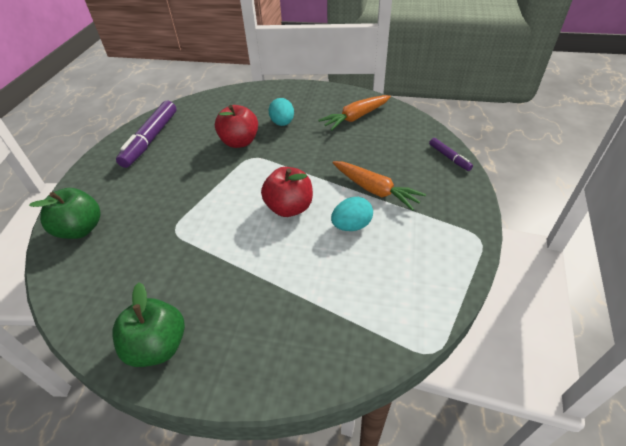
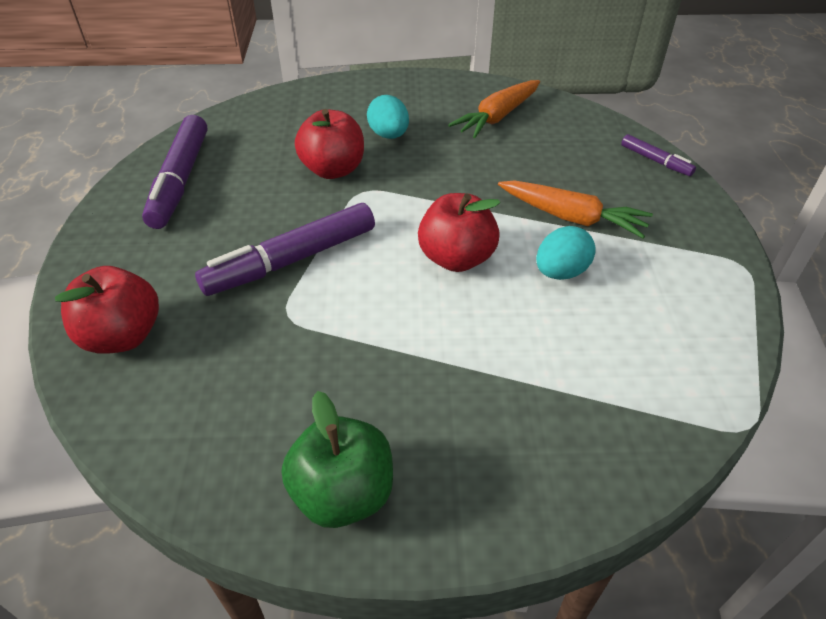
camera: 15 degrees left, 0 degrees up
green apple [29,188,101,239] -> red apple [55,266,159,354]
none -> purple marker [195,203,375,296]

